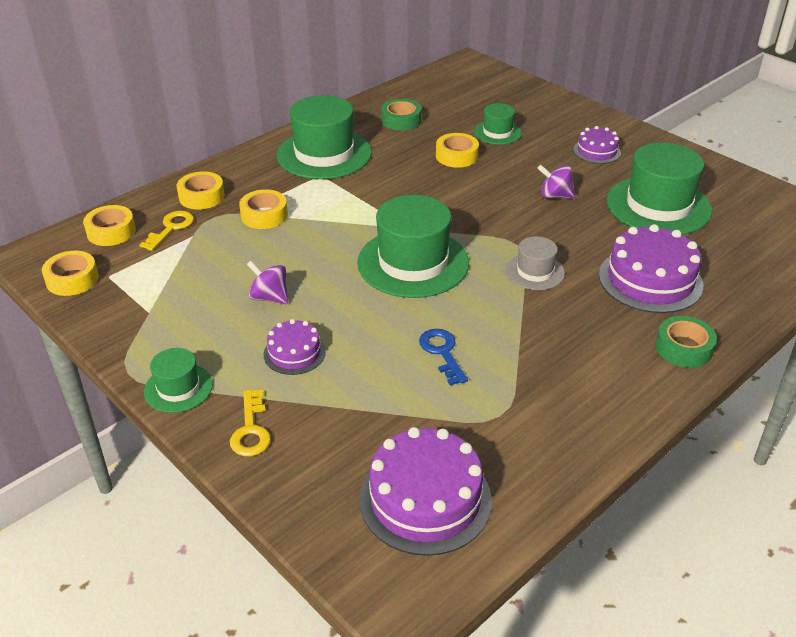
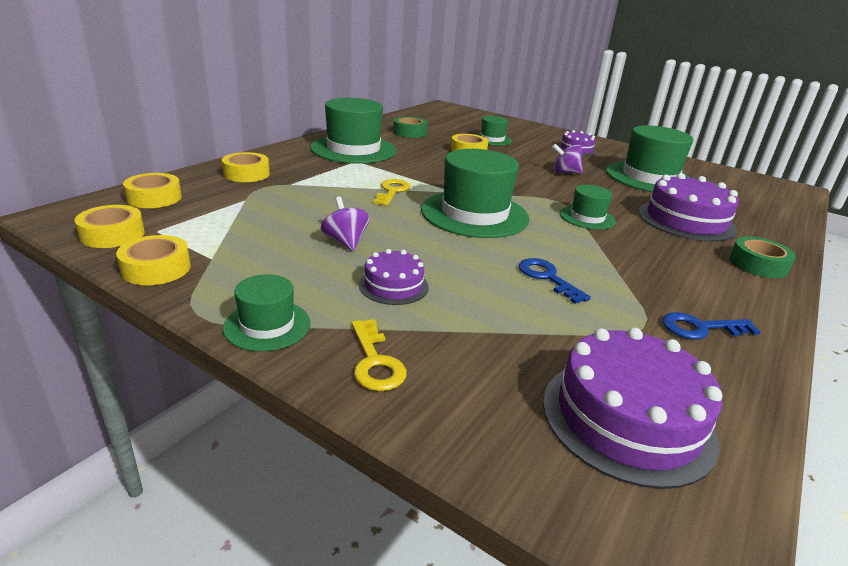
camera: 15 degrees left, 10 degrees down
yellow key [139,211,194,251] -> yellow key moved to [374,179,410,206]
yellow tape [239,189,288,229] -> yellow tape moved to [116,235,191,285]
purple spinning top [247,261,288,304] -> purple spinning top turned 45 degrees clockwise [321,197,370,251]
grey hat [506,236,565,290] -> green hat [560,185,616,230]
none -> blue key [663,312,761,340]

